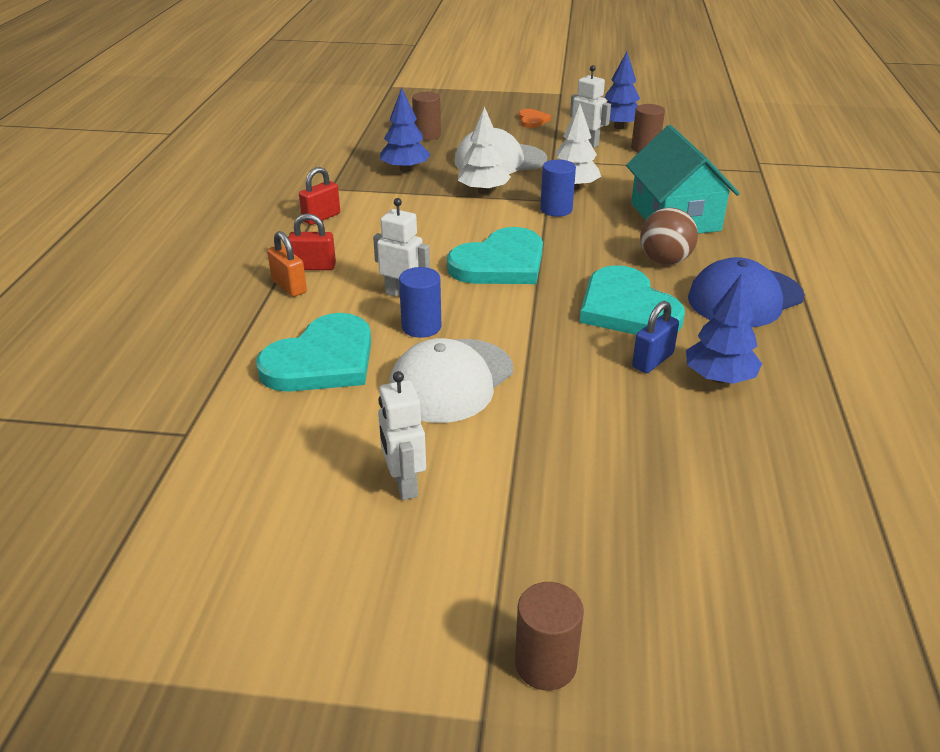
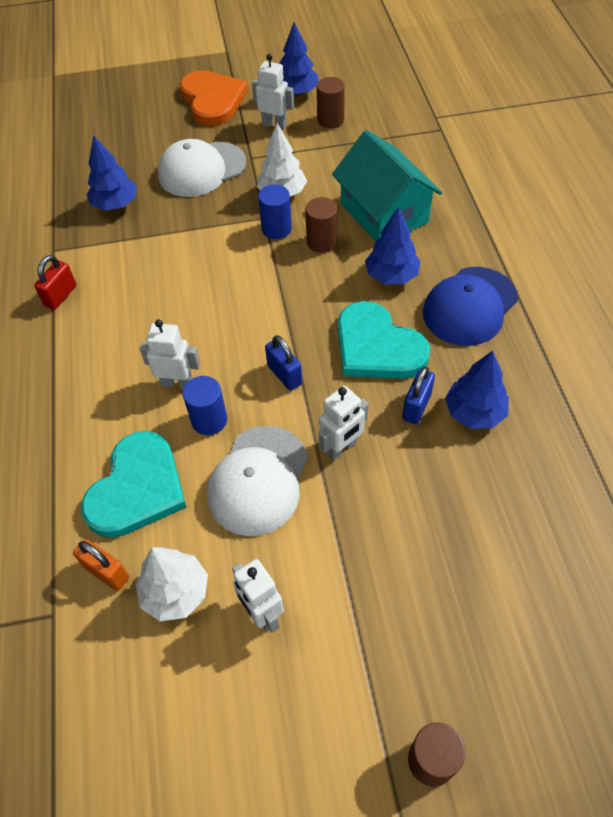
camera: 15 degrees left, 20 degrees up
orange padlock [267,231,307,297] -> orange padlock moved to [73,539,129,591]
red padlock [288,213,336,270] -> none
brown cylinder [412,92,441,140] -> brown cylinder moved to [305,197,338,253]
turquoise heart [447,227,543,284] -> none
white tree [458,106,511,194] -> white tree moved to [135,547,208,621]
orange heart [518,109,551,128] -> orange heart [179,70,248,126], size x2.08
brown ball [640,208,698,265] -> blue tree [365,207,421,284]
none -> blue padlock [265,335,302,391]
none -> white robot [319,386,369,461]

